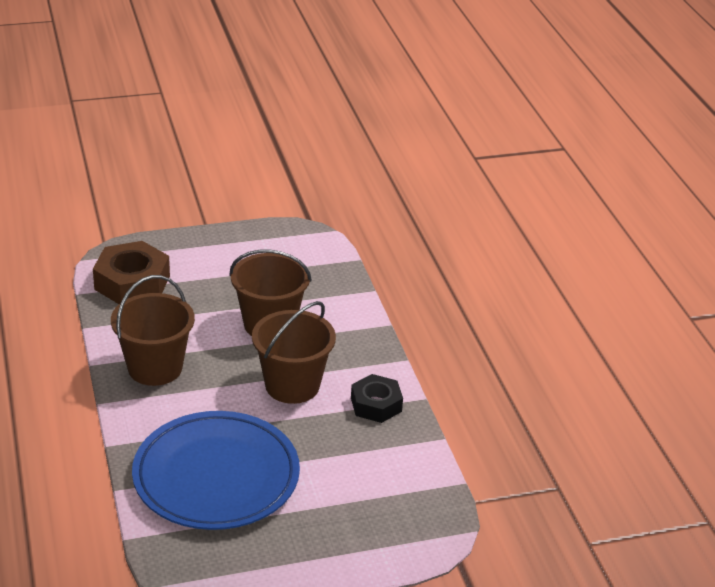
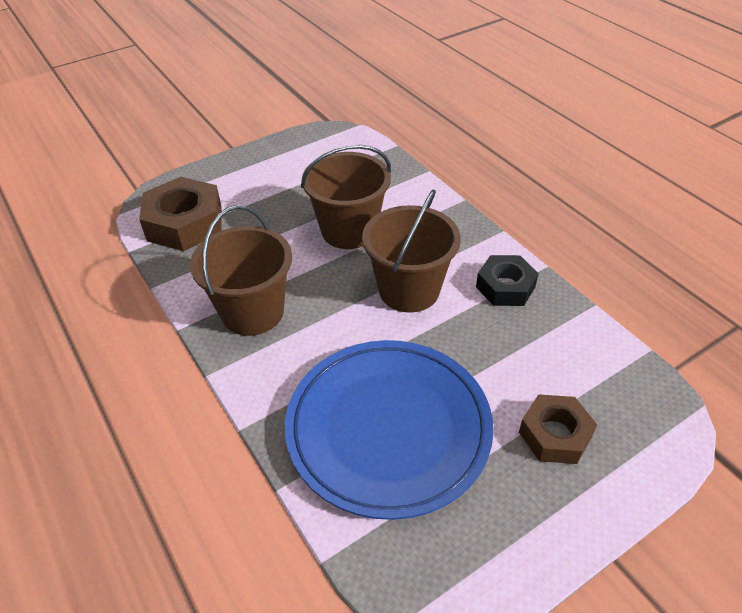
camera: 15 degrees left, 10 degrees up
none -> brown nut [519,394,597,464]

